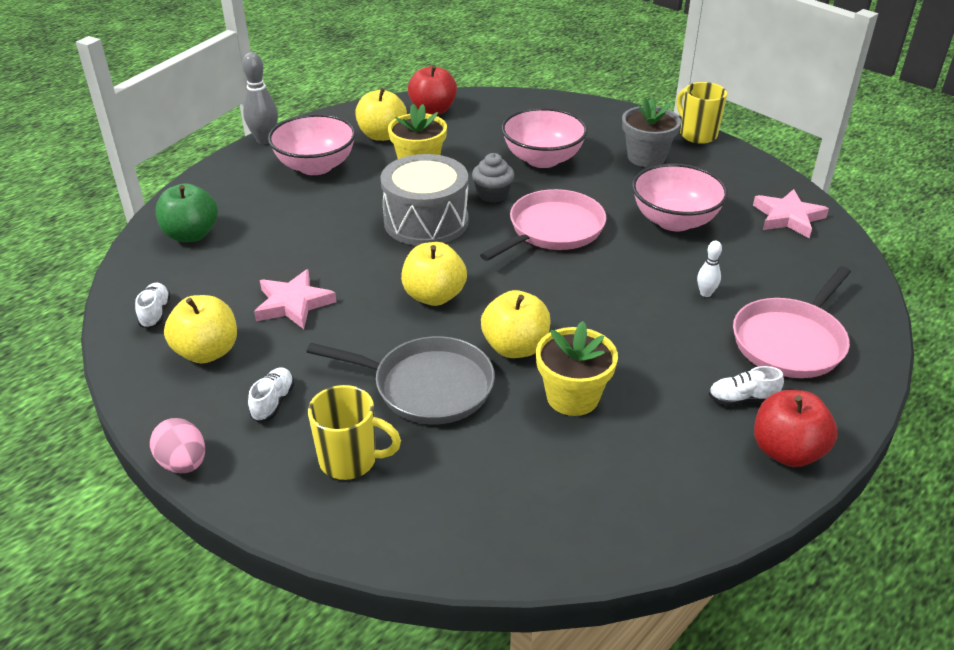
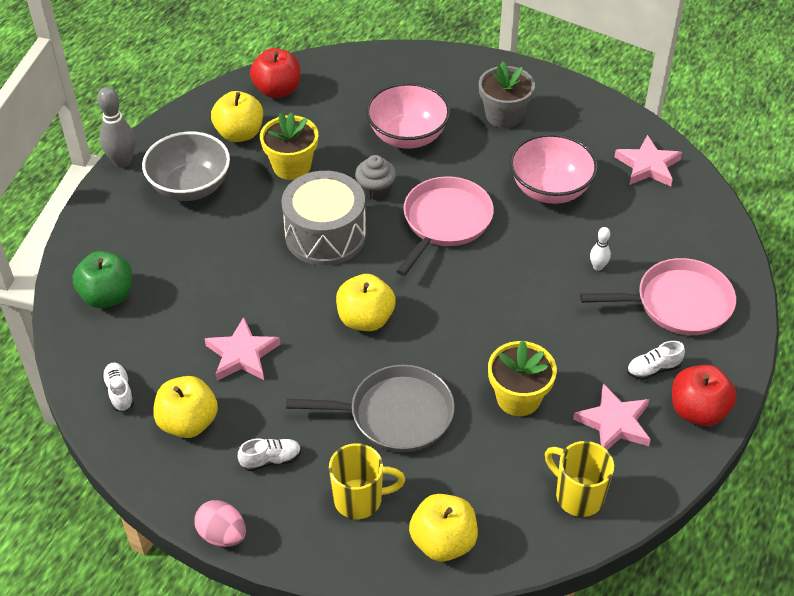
camera: 15 degrees left, 10 degrees up
white shoe [248,367,295,422] -> white shoe turned 75 degrees clockwise [238,438,301,471]
pink bowl [268,114,356,175] -> grey bowl [142,131,230,201]
yellow apple [481,290,551,358] -> yellow apple moved to [409,494,478,562]
yellow mug [677,82,727,144] -> yellow mug moved to [545,441,614,517]
pink pan [733,266,851,378] -> pink pan turned 120 degrees counterclockwise [580,258,736,335]
none -> pink star [573,383,651,450]

